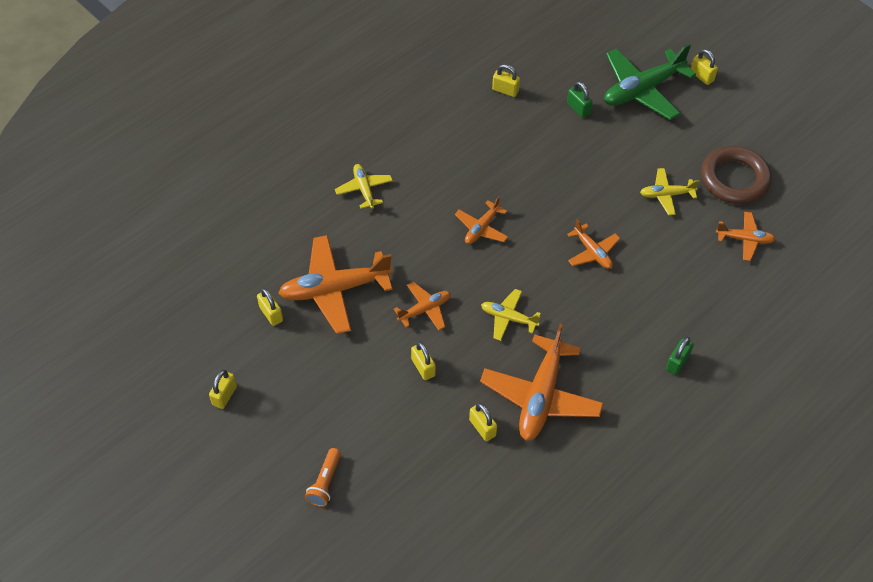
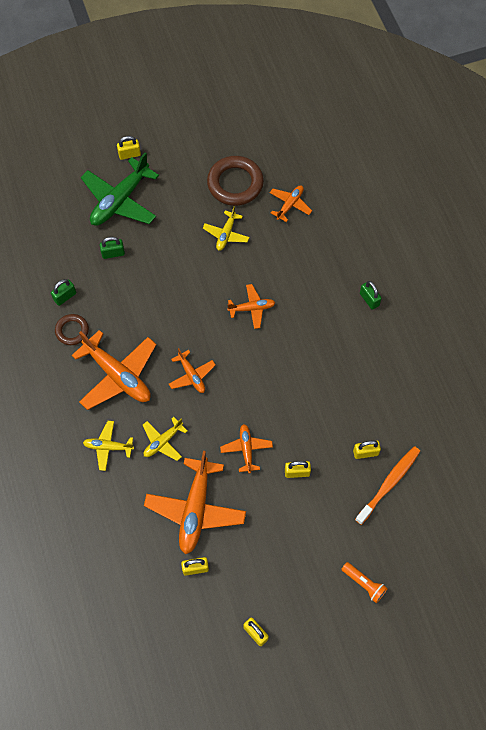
camera: 65 degrees left, 10 degrees up
orange plane [480,324,604,441] -> orange plane moved to [72,330,156,410]
yellow plane [481,289,541,341] -> yellow plane moved to [143,417,187,461]
yellow padlock [492,64,520,97] -> green padlock [51,279,76,306]
green plane [604,44,696,120] -> green plane turned 45 degrees clockwise [81,152,159,226]
none -> brown ring [55,314,89,345]
none -> orange toothbrush [355,446,420,525]

